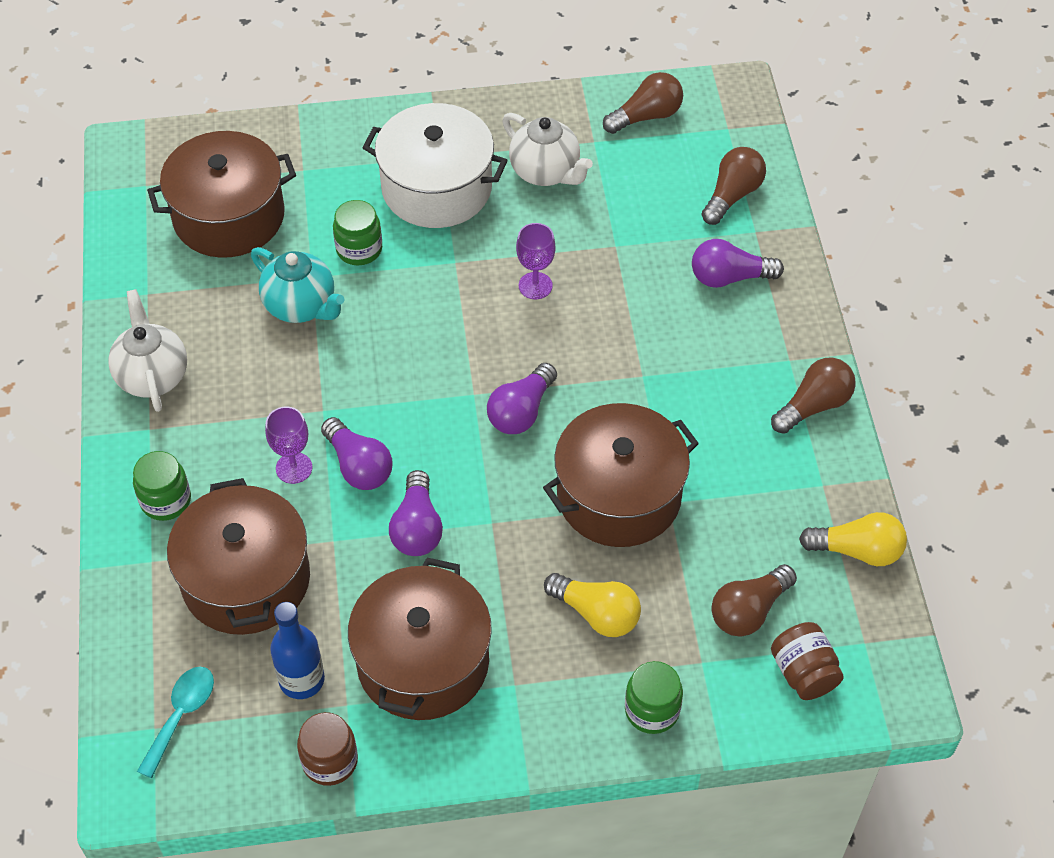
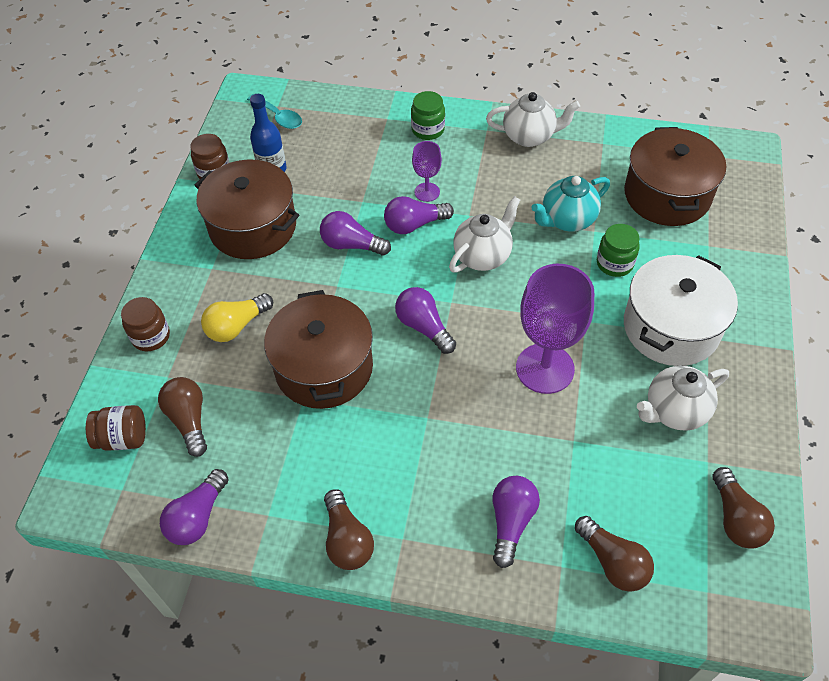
camera: 110 degrees right, 0 degrees up
brown pot [167,478,310,635] -> none
purple goblet [516,223,555,299] -> purple goblet [516,264,594,394], size x1.98
green jar [625,661,683,734] -> brown jar [121,297,170,351]
yellow light bulb [799,512,907,566] -> purple light bulb [160,469,229,545]
none -> white teapot [449,196,520,273]

